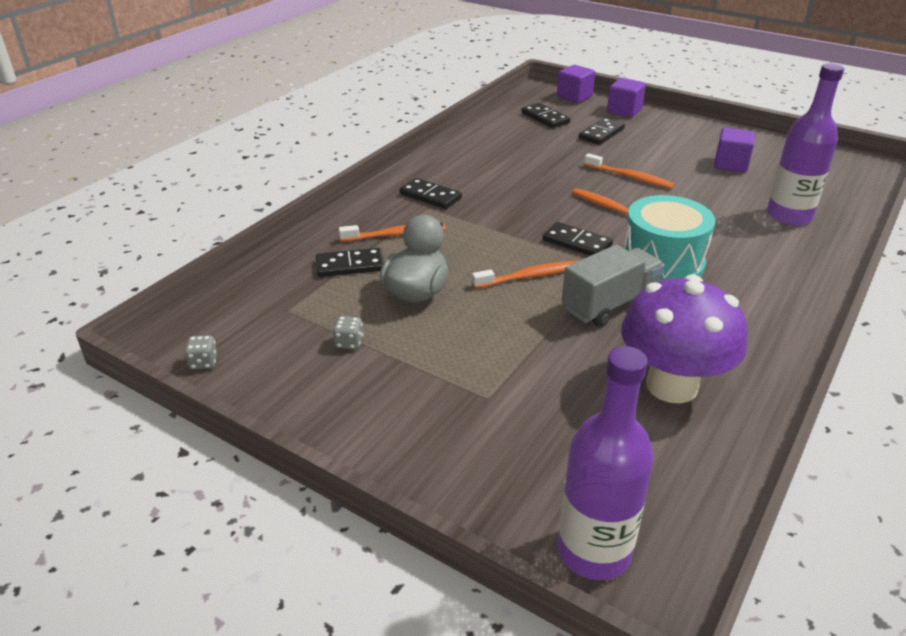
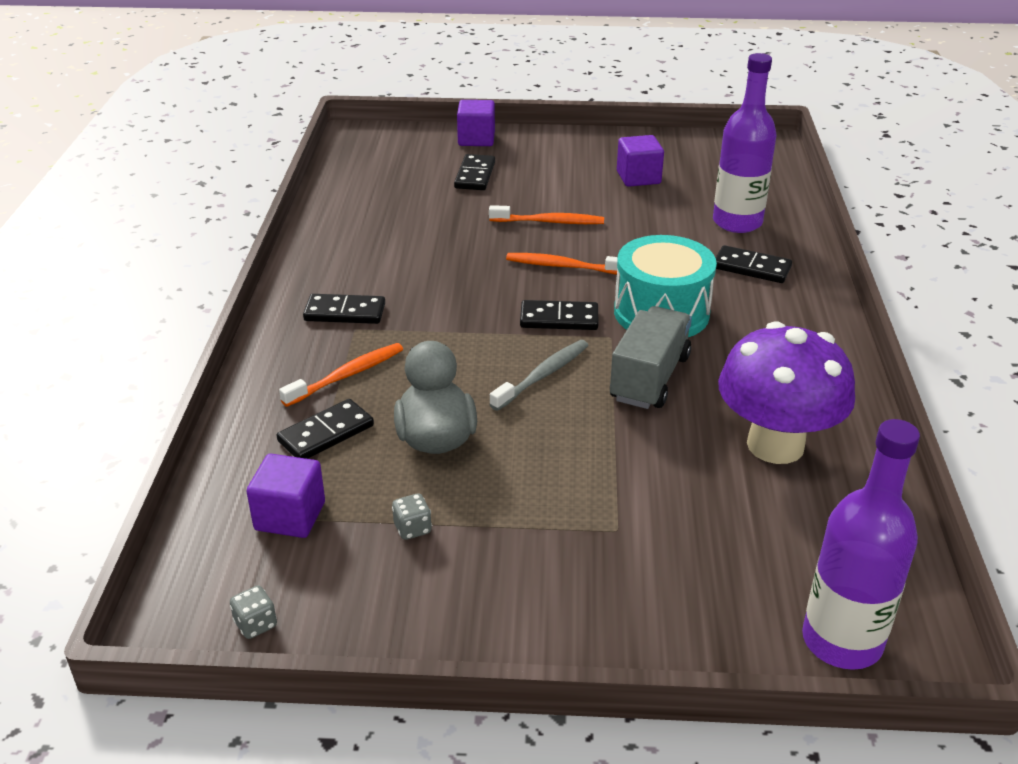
camera: 30 degrees left, 0 degrees up
orange toothbrush [472,260,578,289] -> grey toothbrush [489,340,589,411]
black domino [521,103,570,128] -> black domino moved to [716,245,792,283]
purple cube [557,65,595,103] -> purple cube moved to [246,454,325,538]

